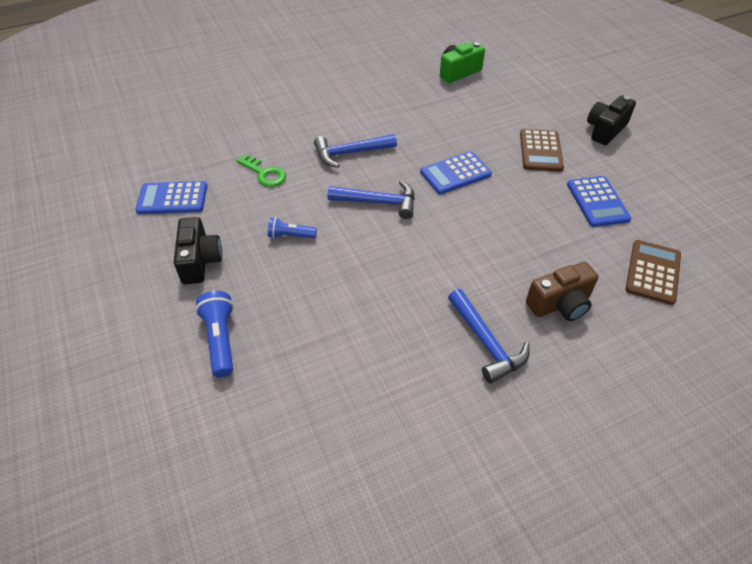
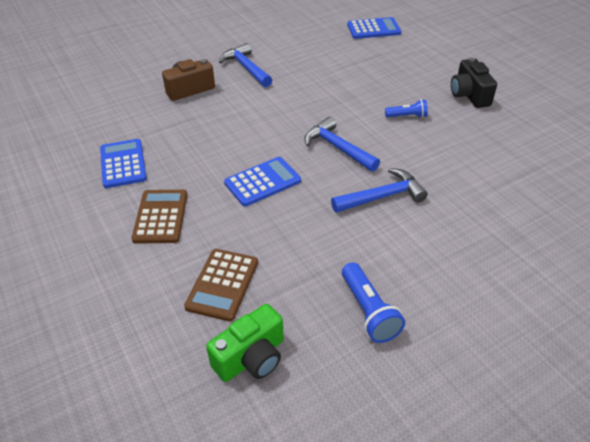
camera: 175 degrees right, 5 degrees down
blue calculator [135,181,207,214] -> blue calculator moved to [347,17,401,39]
blue flashlight [195,291,234,377] -> blue flashlight moved to [342,262,405,343]
green key [236,154,286,187] -> none
blue hammer [328,181,415,219] -> blue hammer turned 45 degrees clockwise [305,117,380,172]
black camera [587,95,636,145] -> none
brown calculator [626,240,681,305] -> brown calculator moved to [184,249,258,321]

